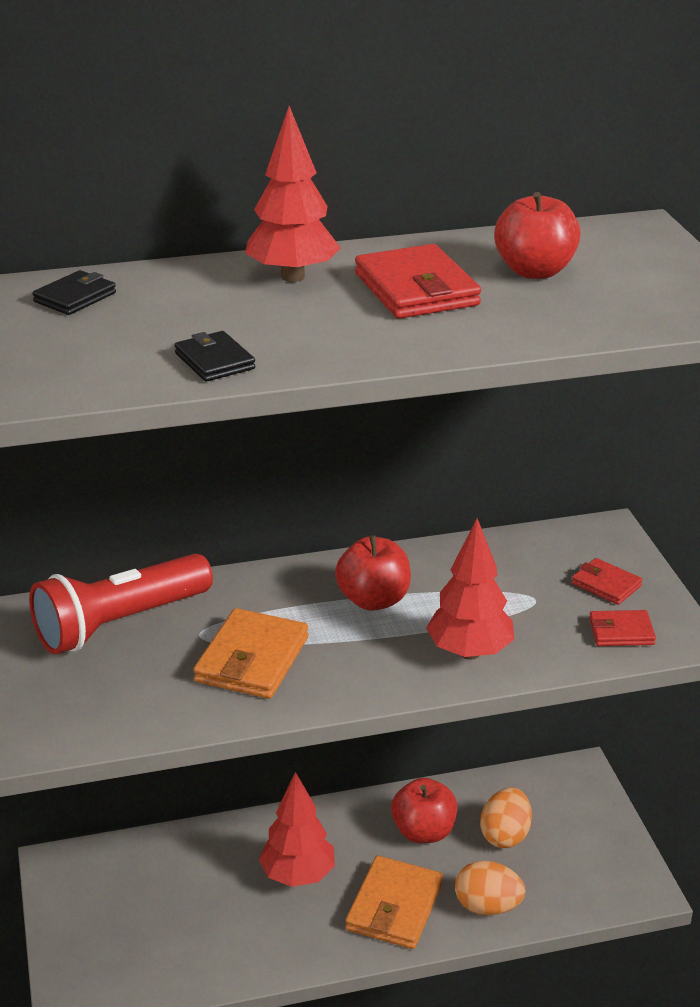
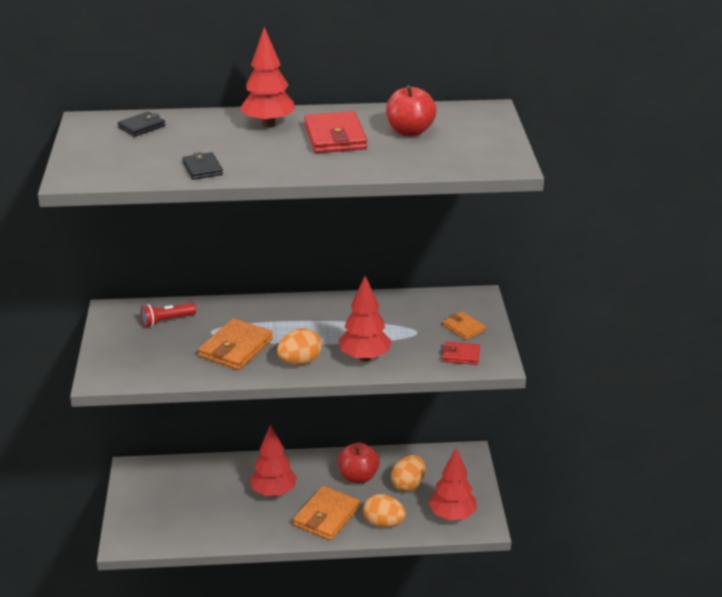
camera: 10 degrees right, 0 degrees up
red flashlight [29,553,213,654] -> red flashlight [141,303,196,327], size x0.50
red apple [335,535,411,611] -> none
red wallet [572,558,642,605] -> orange wallet [443,312,486,340]
none -> orange egg [277,328,322,365]
none -> red tree [429,448,477,520]

